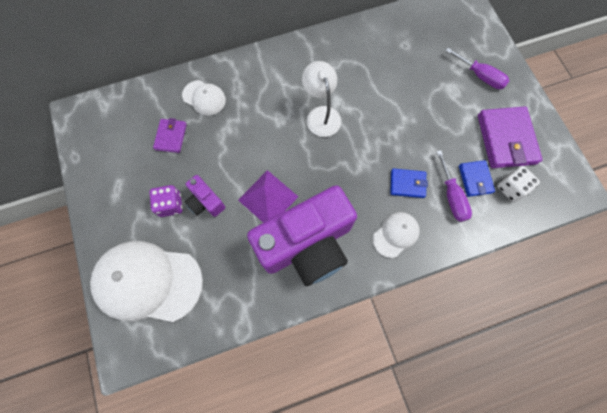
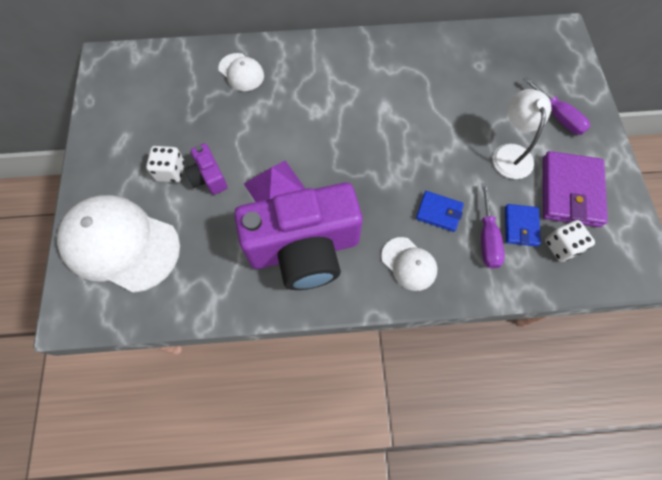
camera: 15 degrees right, 5 degrees down
purple dice [150,185,182,217] -> white dice [146,146,185,182]
purple wallet [153,118,187,153] -> none
white lamp [302,61,341,137] -> white lamp moved to [493,89,551,179]
white cap [373,212,420,258] -> white cap turned 75 degrees clockwise [381,237,437,291]

